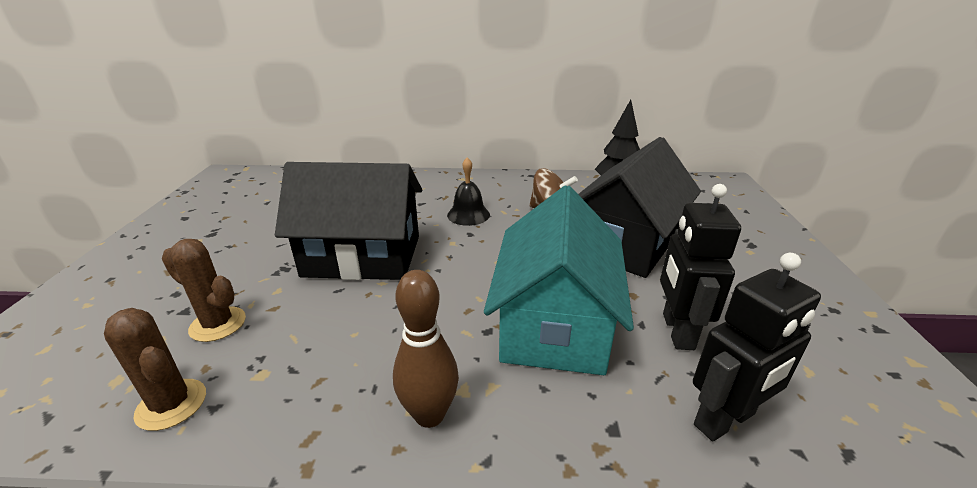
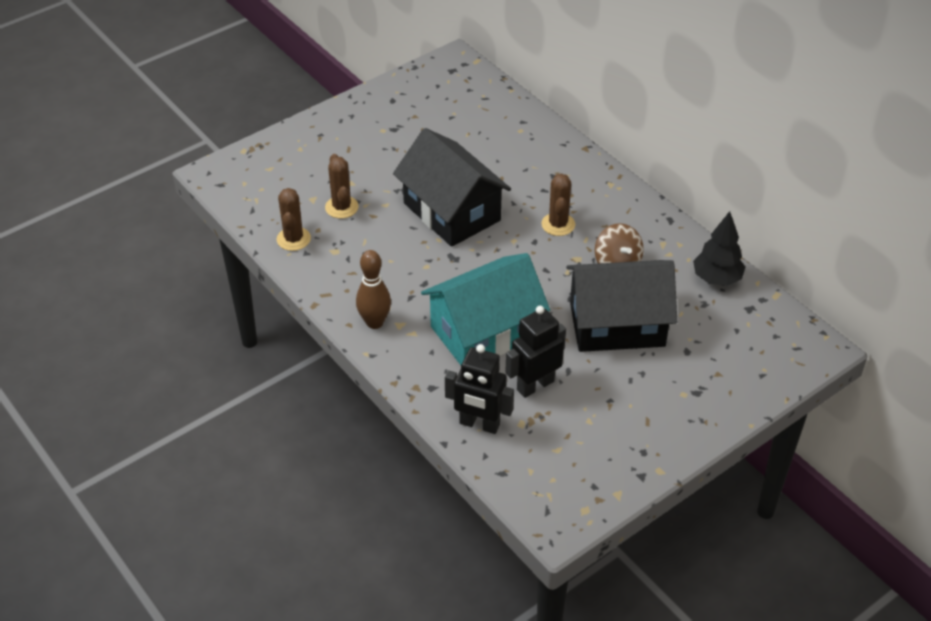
camera: 50 degrees right, 15 degrees up
black bell [447,157,490,226] -> brown cactus [541,173,575,236]

